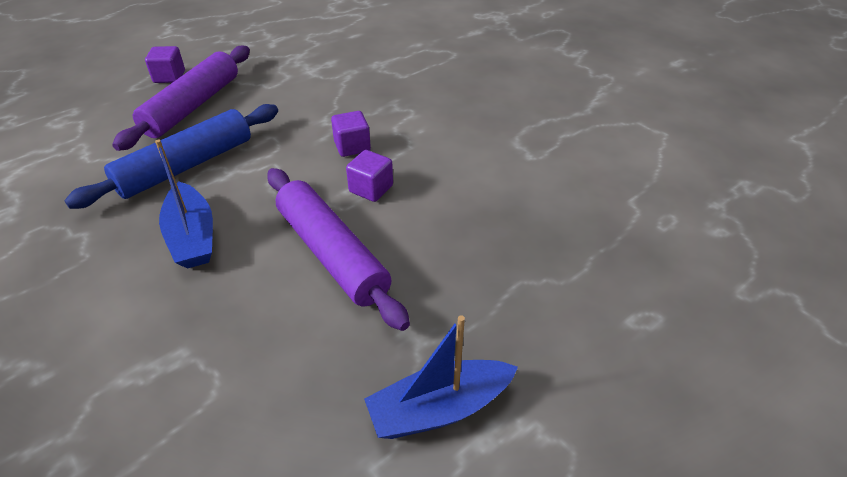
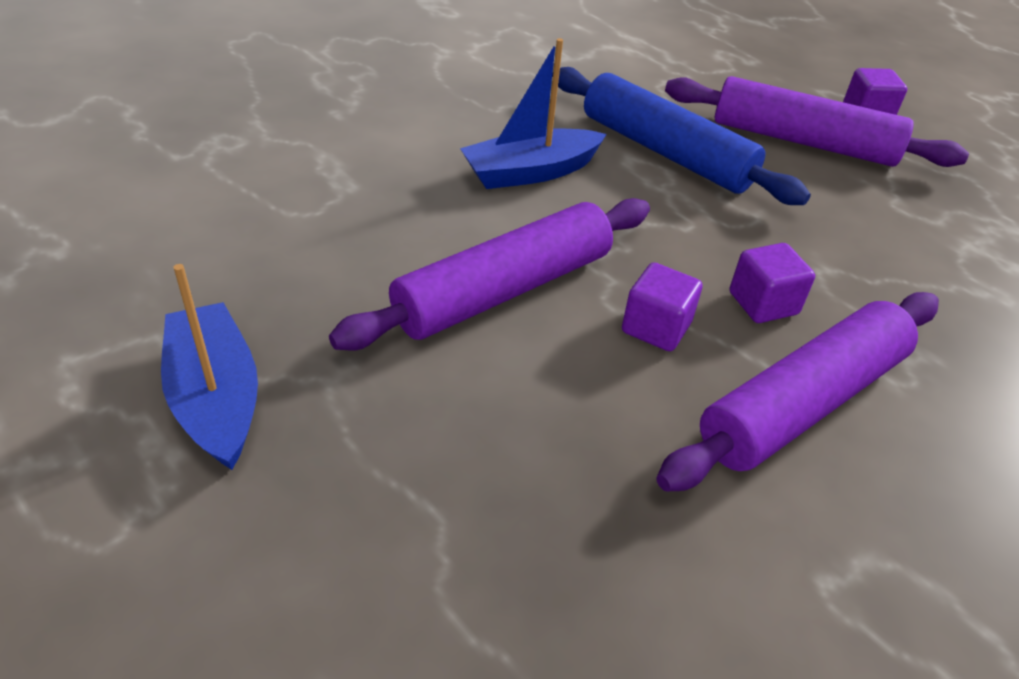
camera: 85 degrees right, 0 degrees up
none -> purple rolling pin [656,292,939,492]

